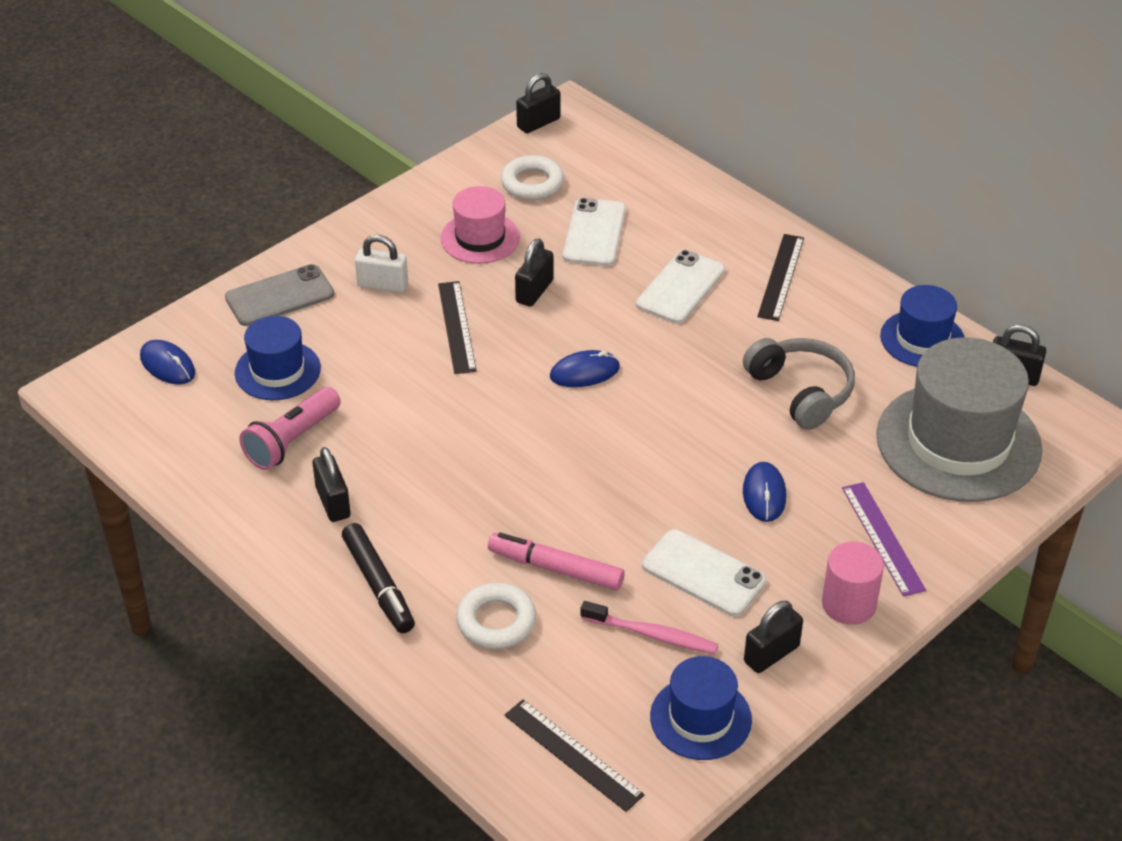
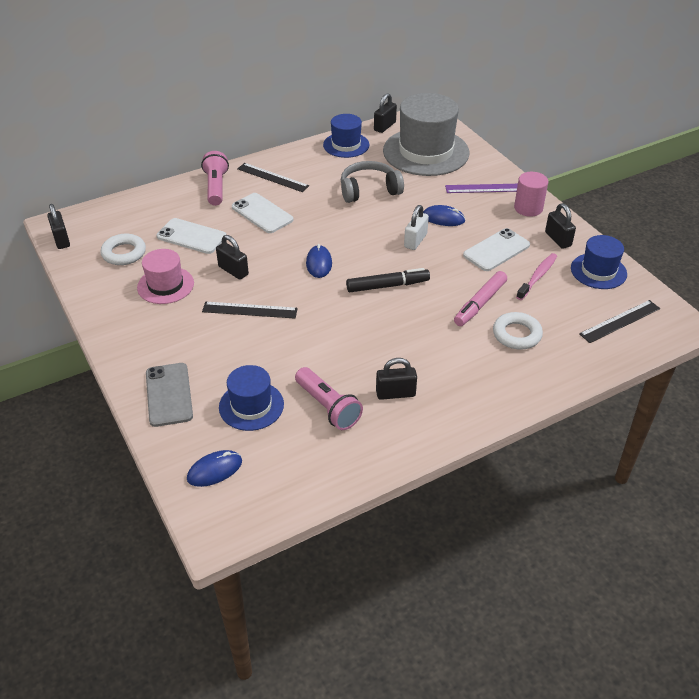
camera: 75 degrees left, 0 degrees up
black marker [342,523,415,633] -> black marker moved to [346,268,430,292]
white padlock [355,235,408,293] -> white padlock moved to [404,205,429,250]
none -> pink flashlight [201,151,229,206]

